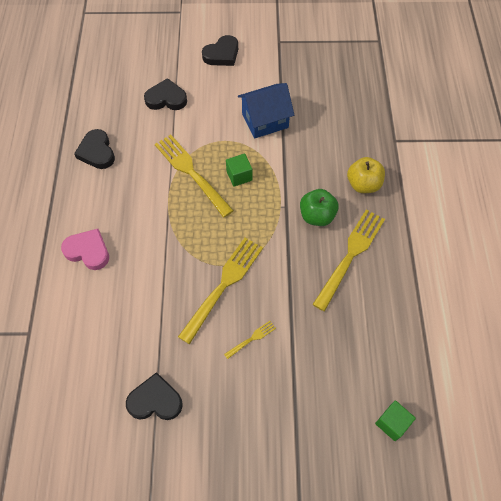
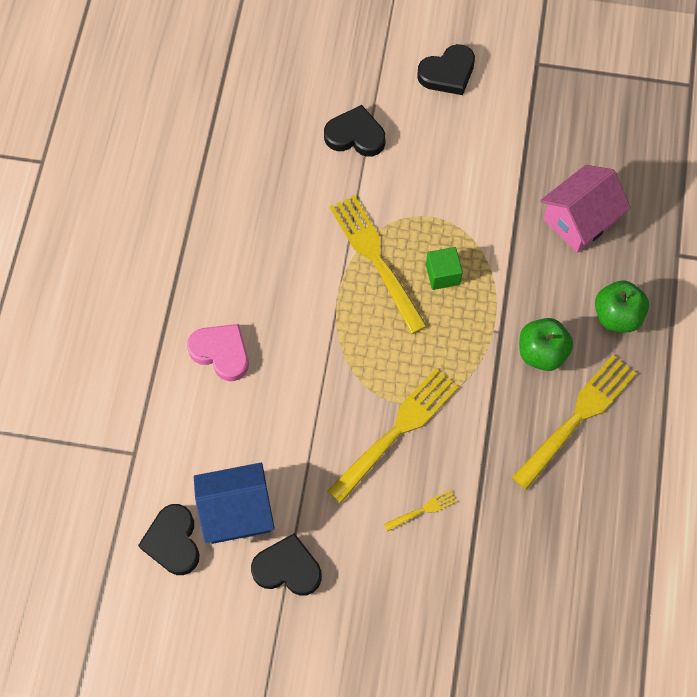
camera: 10 degrees right, 5 degrees up
black heart [74,129,115,169] -> black heart moved to [138,504,199,575]
blue house [238,83,294,139] -> blue house moved to [194,463,275,544]
yellow apple [347,157,385,193] -> green apple [595,280,649,332]
green cube [375,401,416,441] -> none
none -> pink house [540,165,631,253]

